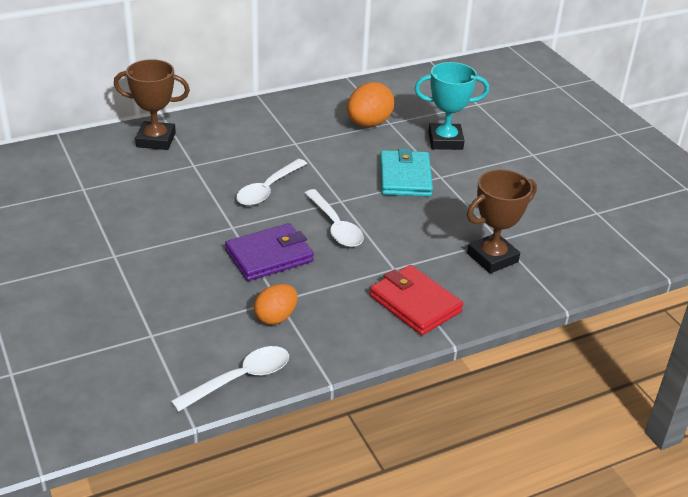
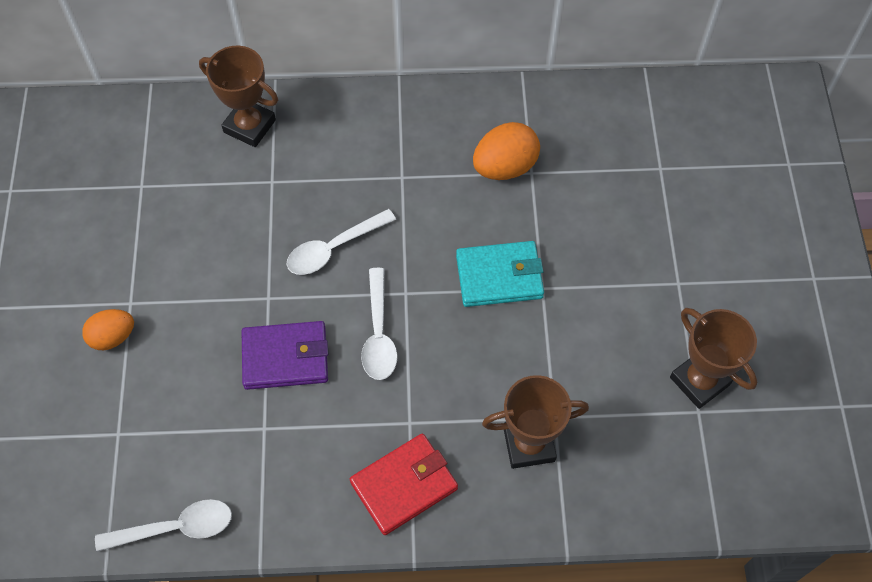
camera: 25 degrees right, 25 degrees up
orange egg [254,284,298,325] -> orange egg moved to [82,309,134,350]
red wallet [370,265,463,335] -> red wallet turned 75 degrees clockwise [350,433,458,535]
turquoise wallet [380,148,433,197] -> turquoise wallet turned 60 degrees clockwise [456,241,544,307]
turquoise trophy [414,62,489,150] -> none
none -> brown trophy [670,308,758,409]

